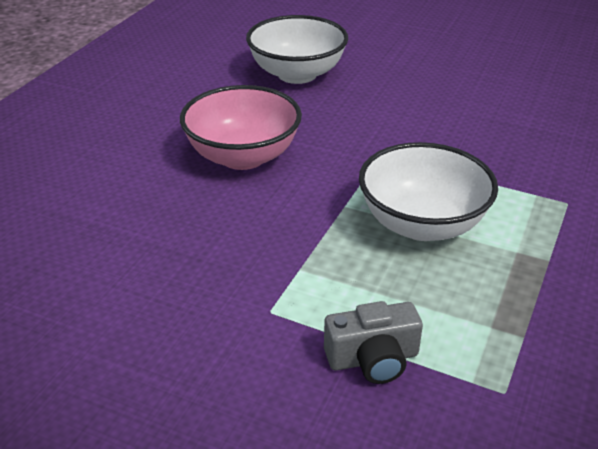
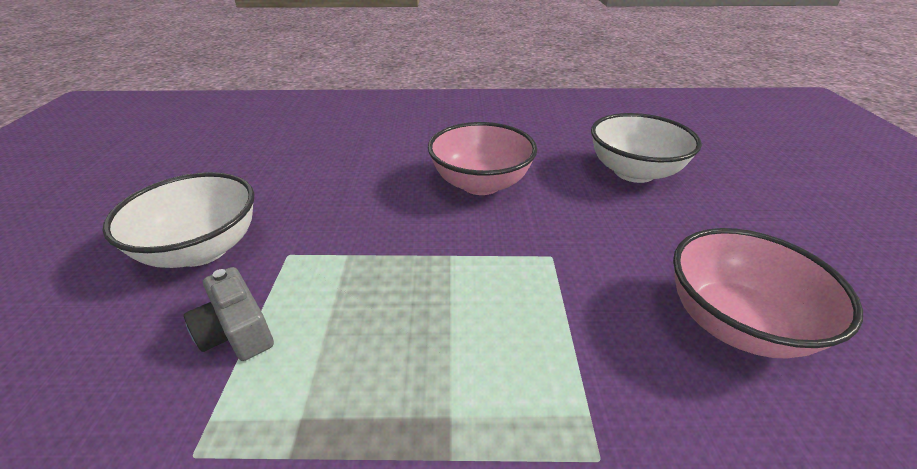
camera: 65 degrees right, 0 degrees up
white bowl [359,142,498,241] -> white bowl moved to [102,172,254,268]
none -> pink bowl [673,228,863,359]

